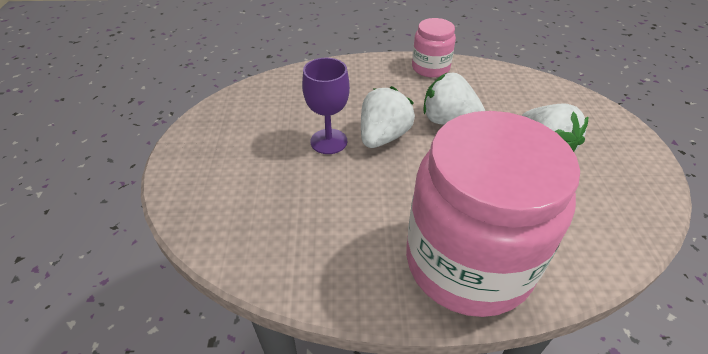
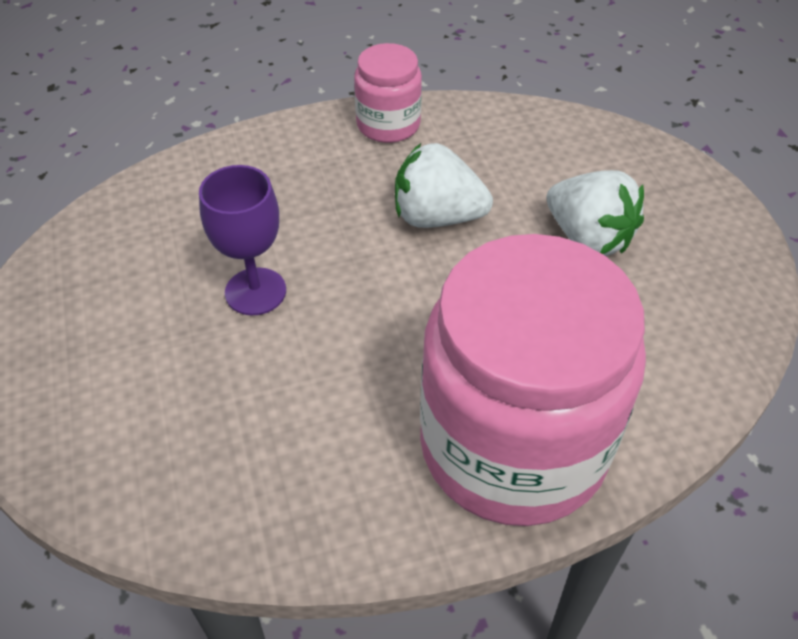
camera: 15 degrees left, 5 degrees up
white strawberry [361,86,415,148] -> none

